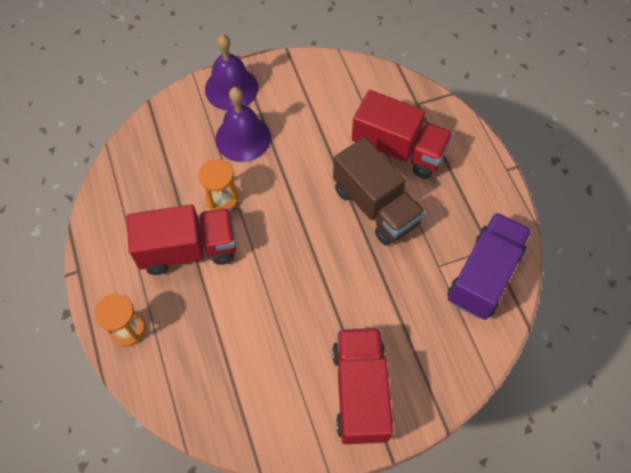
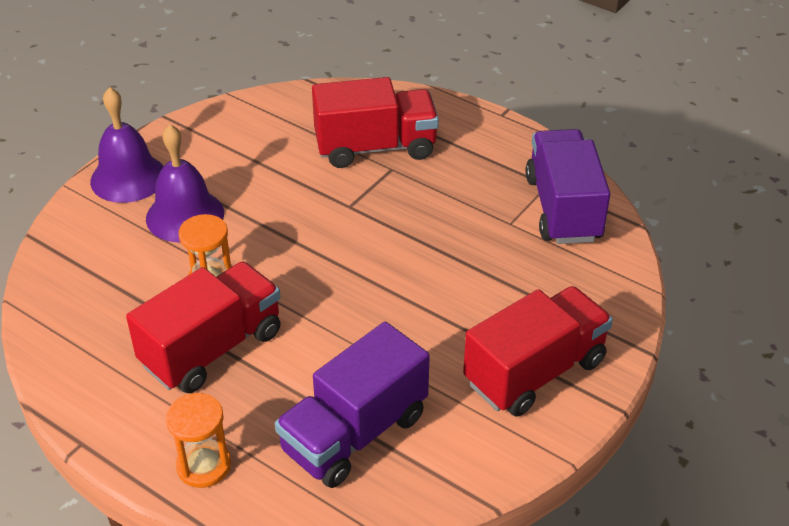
camera: 35 degrees left, 20 degrees down
red truck [332,328,393,444] -> red truck turned 90 degrees clockwise [463,286,613,417]
brown truck [333,137,426,245] -> none
none -> purple truck [275,322,430,488]

